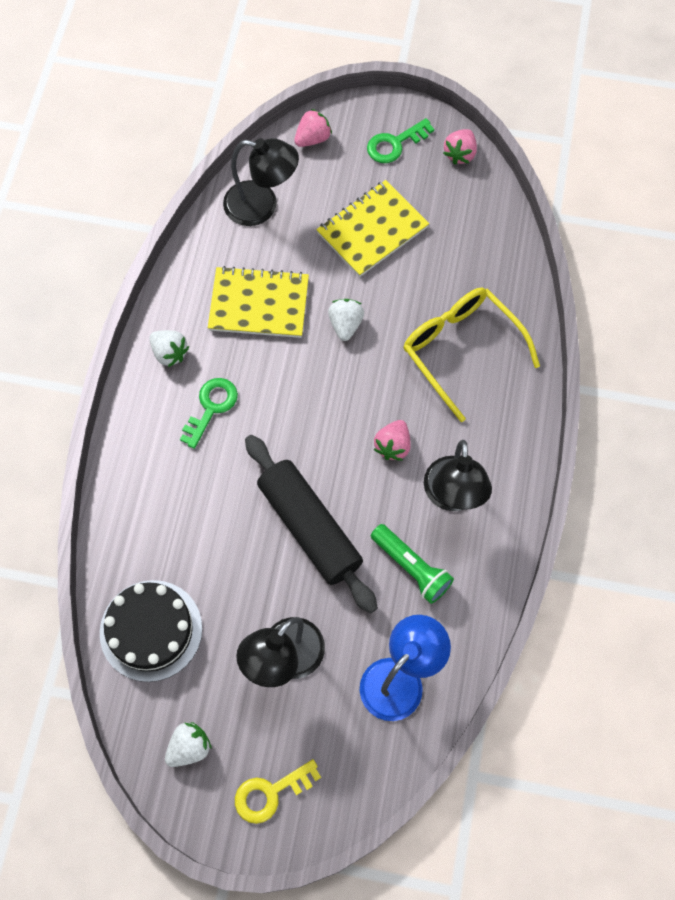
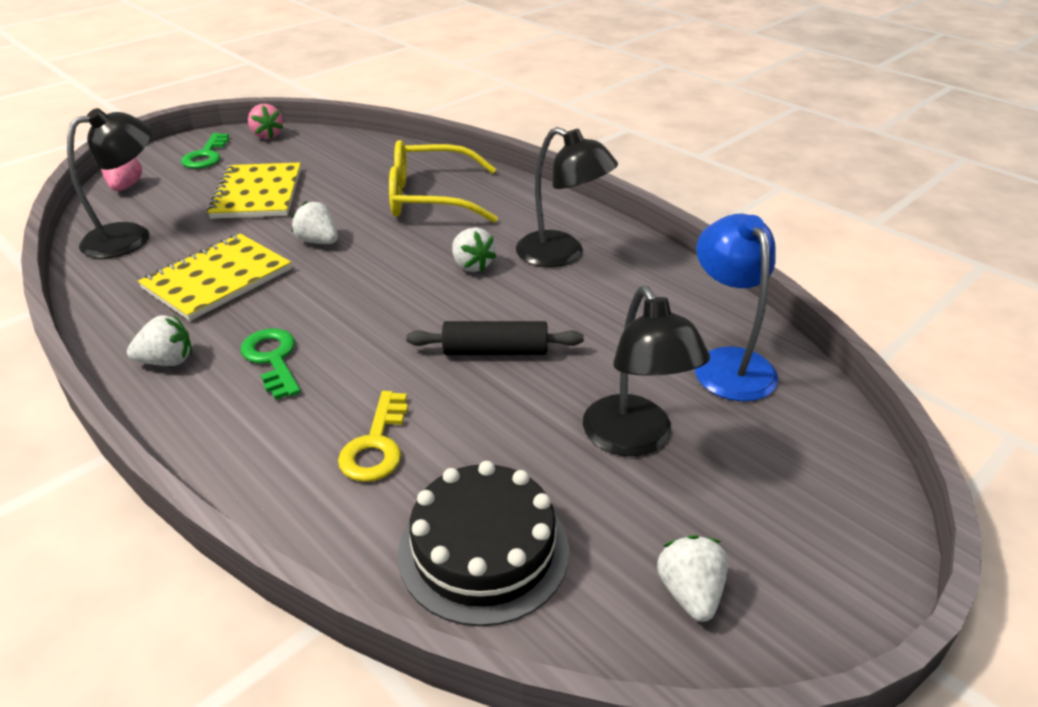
camera: 55 degrees left, 30 degrees down
yellow key [235,759,321,824] -> yellow key moved to [338,391,408,482]
black rolling pin [245,435,378,613] -> black rolling pin [406,321,584,355], size x0.61
green flashlight [371,524,454,604] -> none
pink strawberry [374,420,411,460] -> white strawberry [452,227,497,272]

